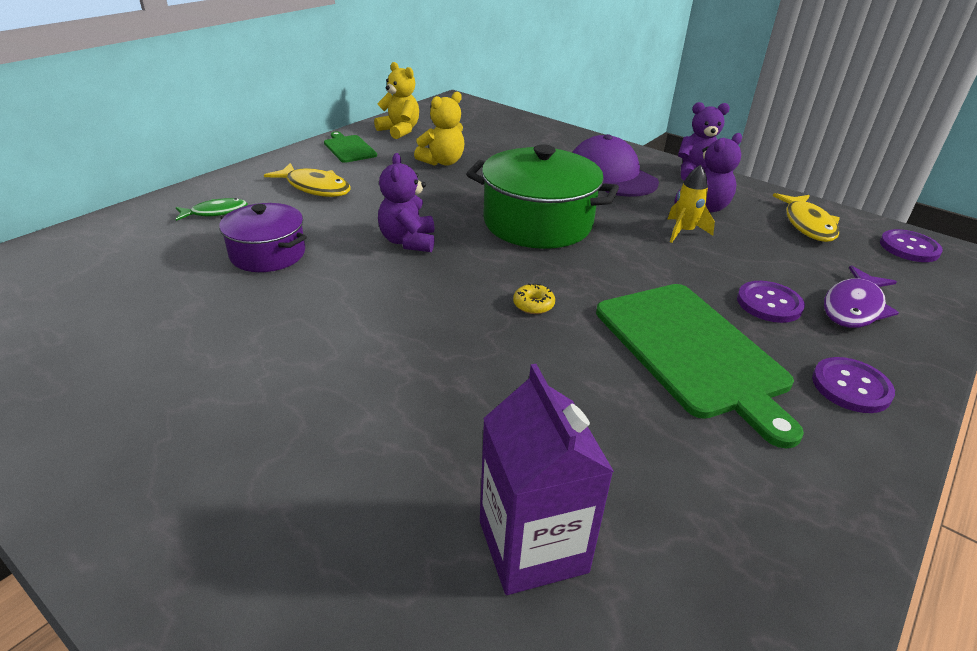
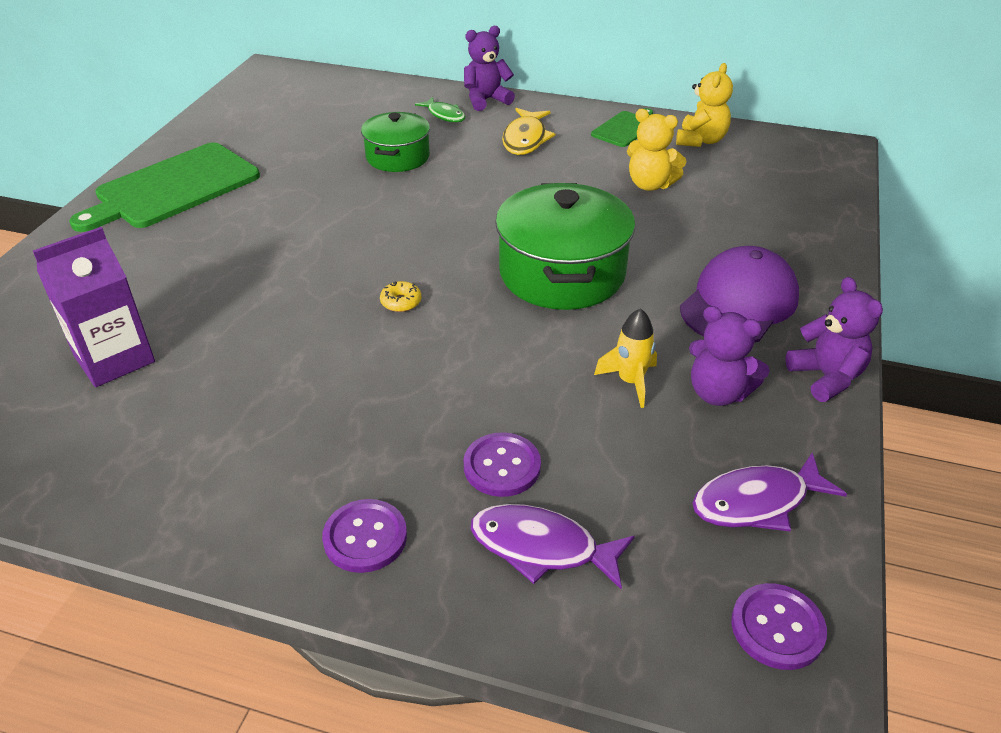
camera: 70 degrees right, 5 degrees up
purple pot [219,203,307,272] -> green pot [361,112,430,172]
purple teddy bear [378,153,435,252] -> purple teddy bear moved to [464,26,515,111]
green cutting board [596,284,804,449] -> green cutting board moved to [69,143,260,232]
yellow fish [773,193,840,242] -> purple fish [692,452,847,531]

